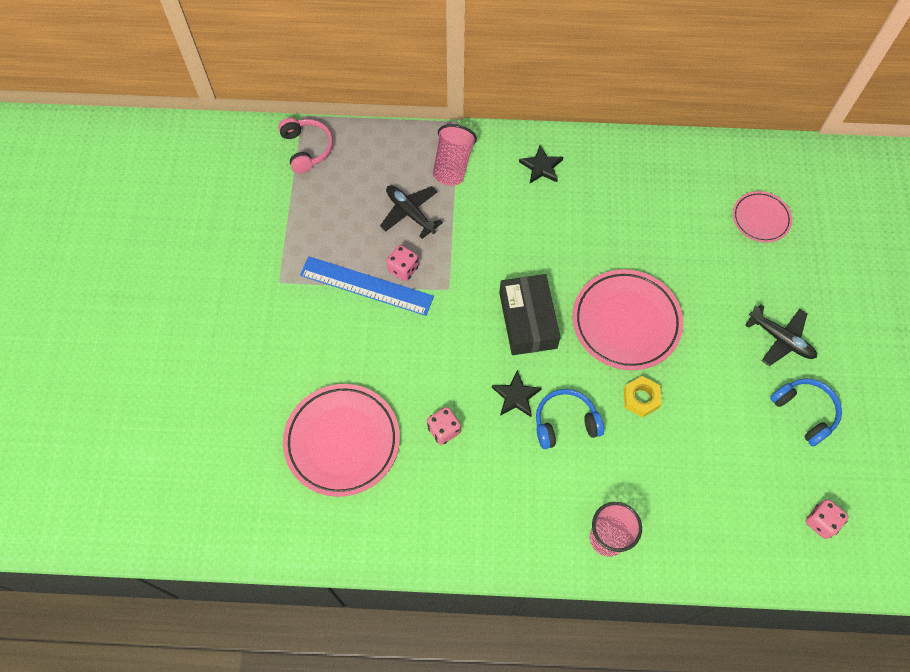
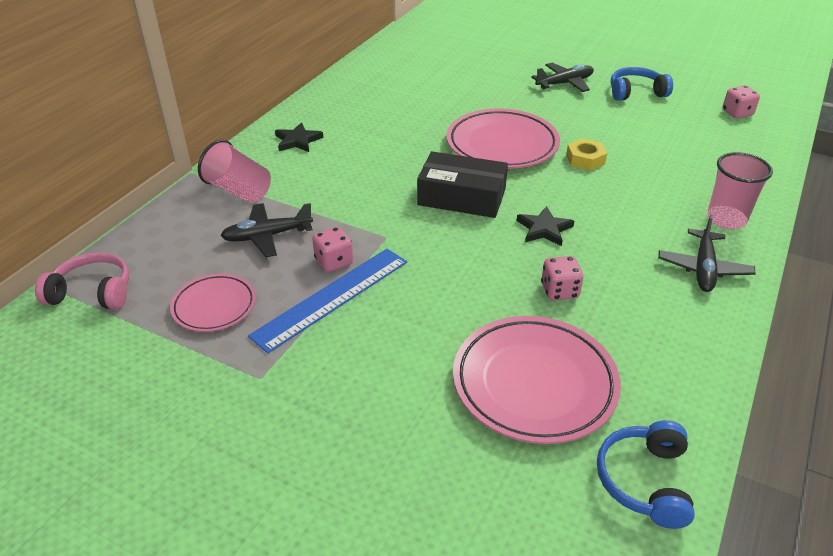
camera: 65 degrees left, 25 degrees down
blue headphones [536,389,604,449] -> blue headphones moved to [597,420,695,529]
pink plate [733,191,792,243] -> pink plate moved to [170,274,256,332]
none -> black plane [658,215,756,292]

